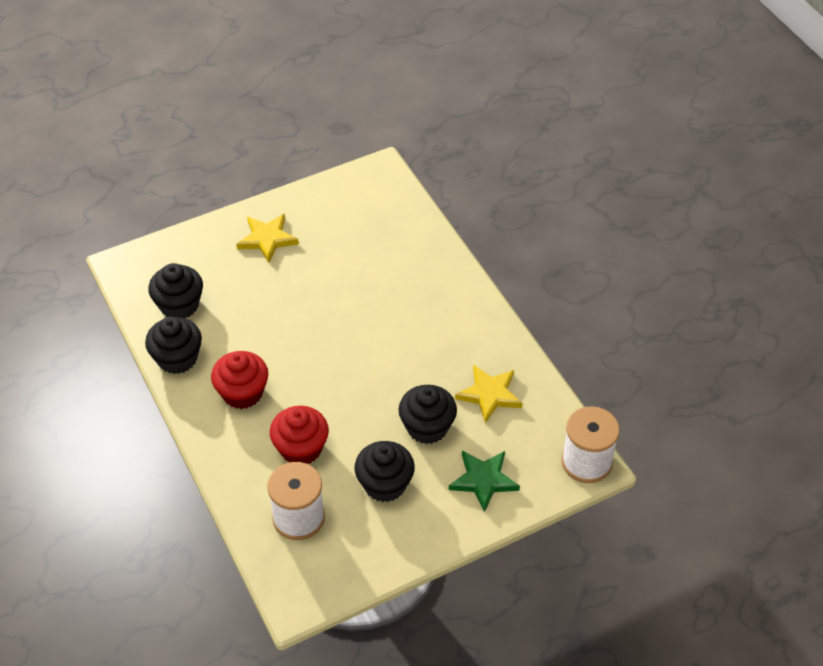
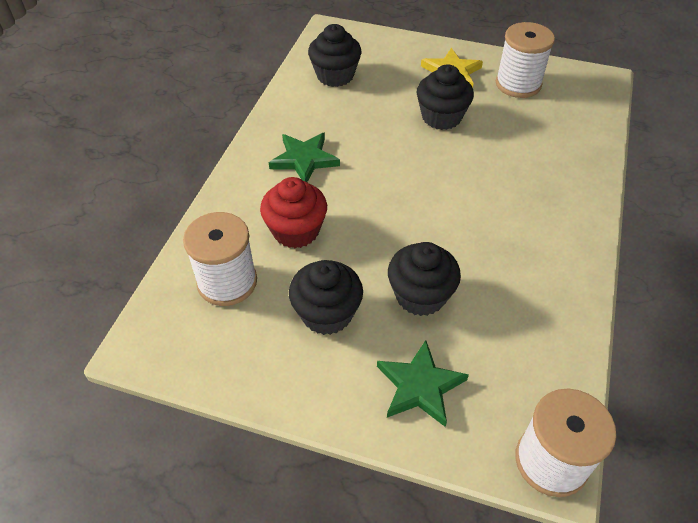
camera: 45 degrees right, 0 degrees up
black cupcake [145,317,202,374] -> black cupcake moved to [417,64,474,130]
red cupcake [211,351,268,409] -> green star [269,133,340,182]
yellow star [455,365,523,423] -> none
none -> white spool [495,22,555,98]

